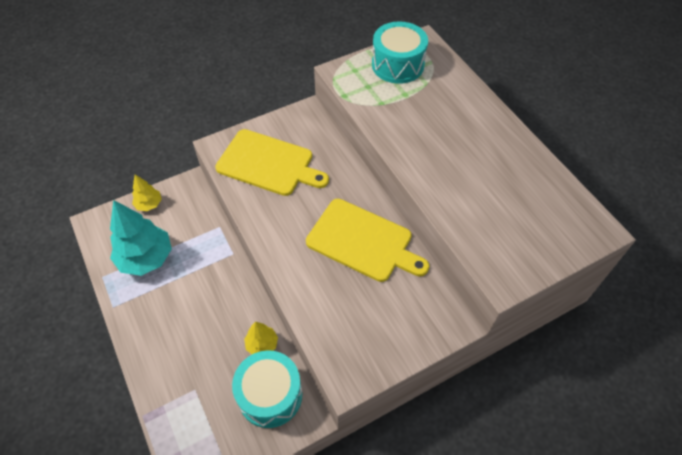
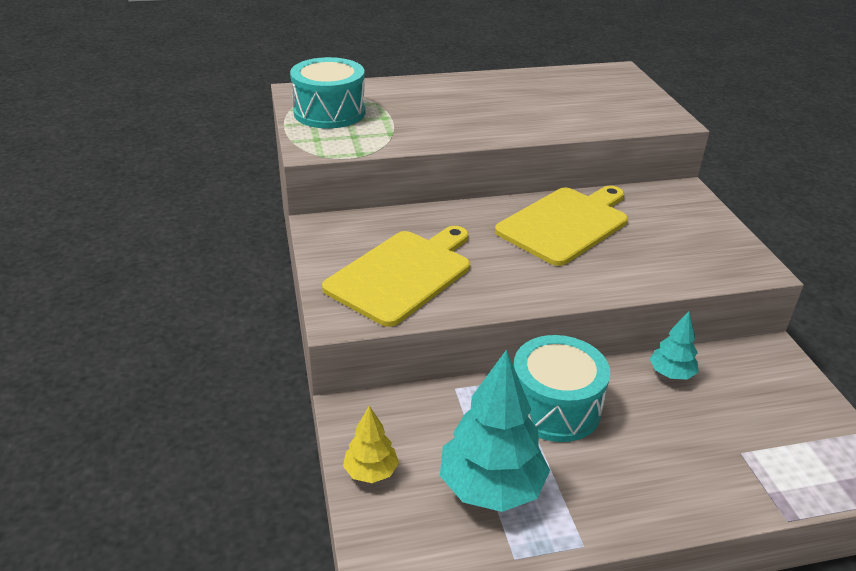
camera: 75 degrees left, 20 degrees down
turquoise drum [232,350,302,428] -> turquoise drum moved to [513,335,610,442]
yellow tree [244,322,278,354] -> turquoise tree [650,311,698,380]

